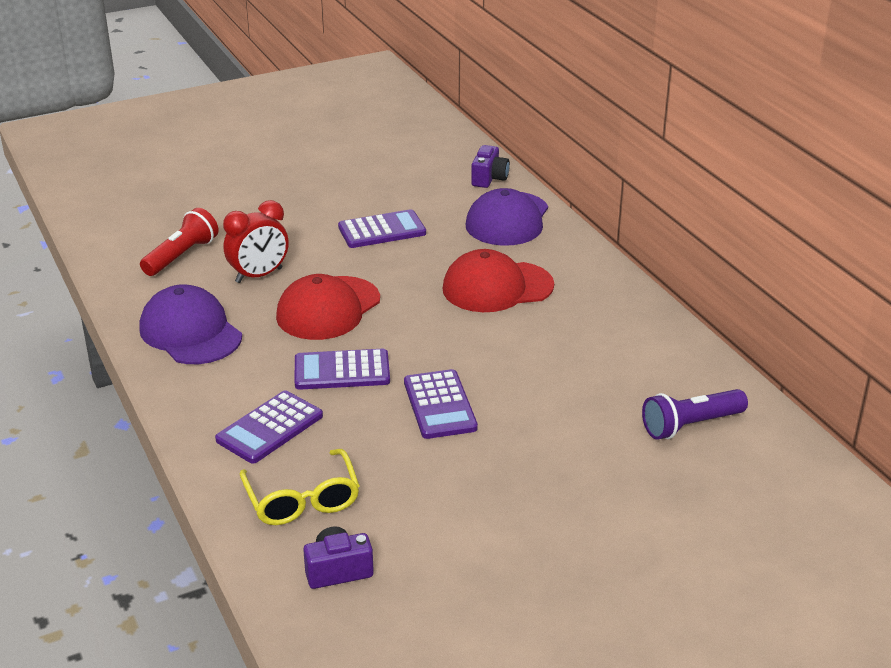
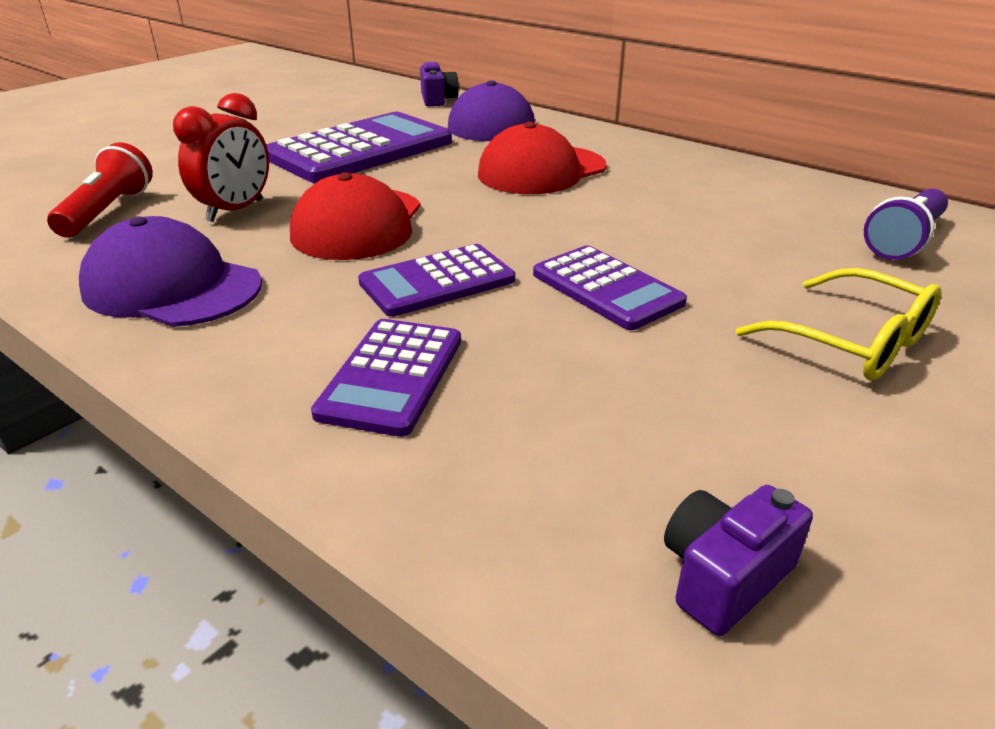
camera: 25 degrees left, 0 degrees up
yellow glasses [240,449,360,525] -> yellow glasses moved to [736,268,942,380]
purple calculator [338,209,426,248] -> purple calculator [267,112,452,183], size x1.71

